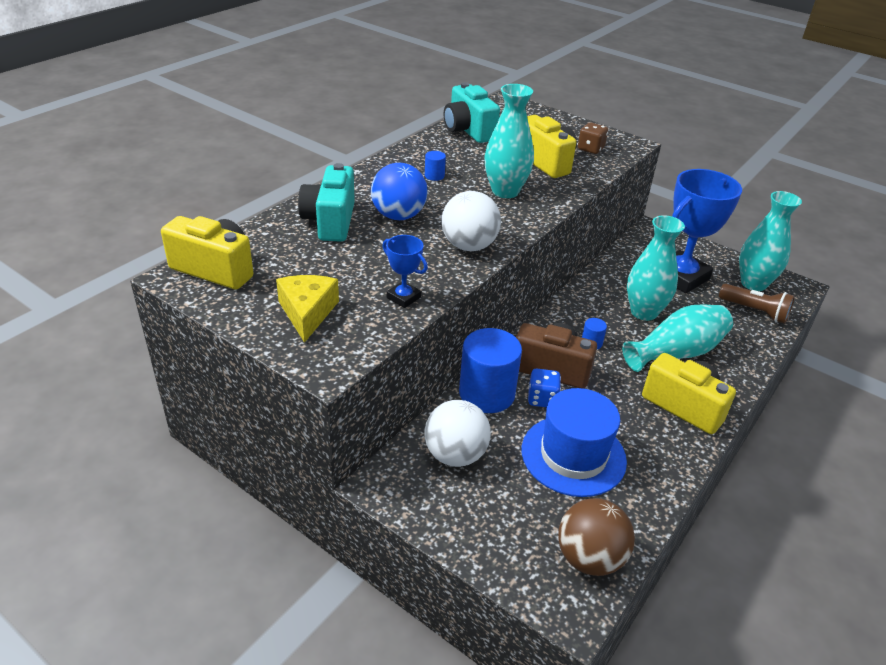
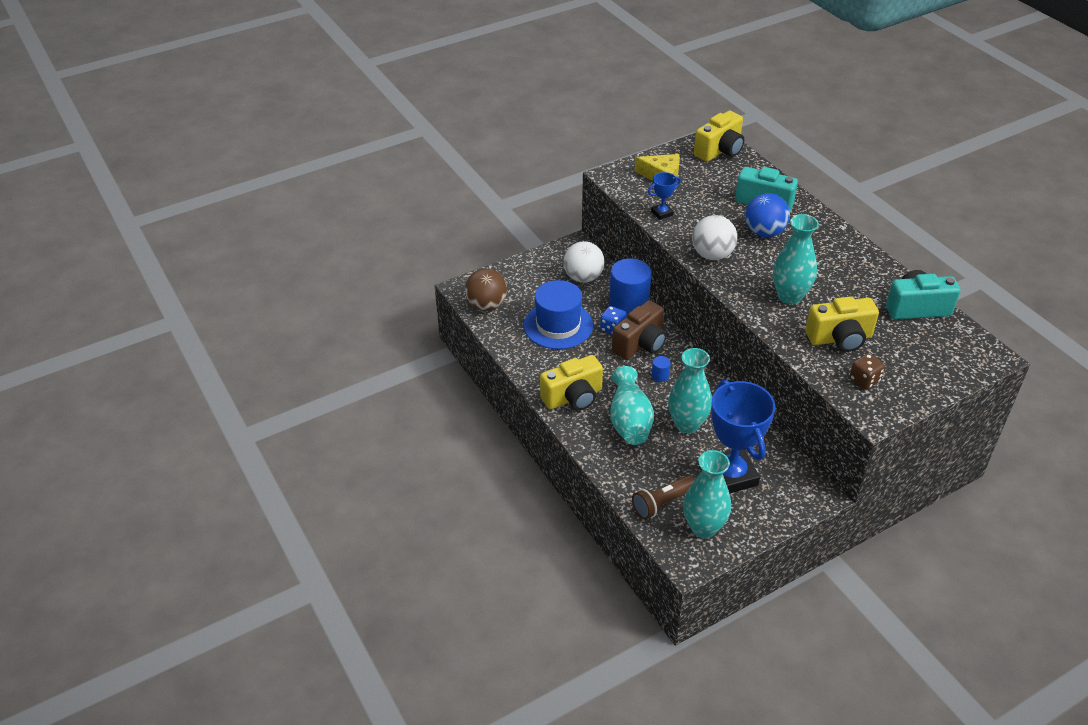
camera: 115 degrees right, 5 degrees up
blue cylinder [425,151,446,181] -> none

